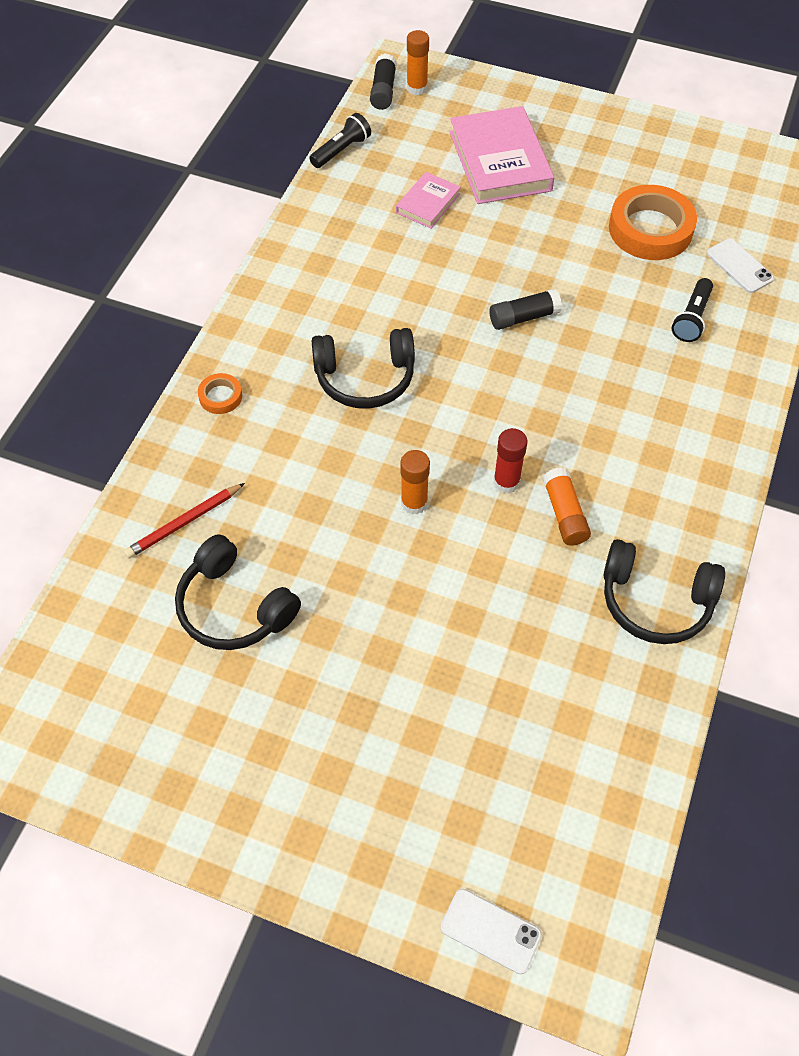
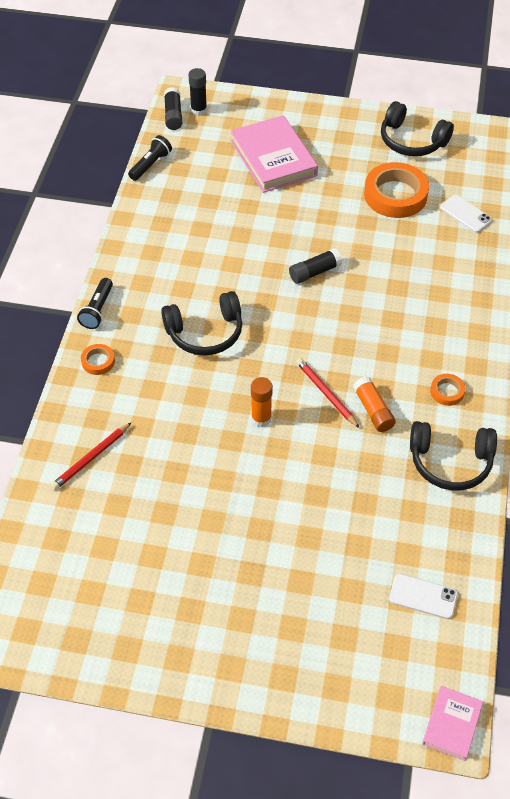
camera: 10 degrees left, 5 degrees down
black headphones [175,534,301,650] -> black headphones moved to [381,101,454,156]
pink book [396,172,461,228] -> pink book moved to [422,686,483,761]
orange glue stick [407,30,429,95] -> black glue stick [188,68,207,116]
white phone [440,889,542,974] -> white phone moved to [389,574,458,619]
red glue stick [493,428,527,493] -> red pencil [296,358,359,428]
black flashlight [672,278,713,342] -> black flashlight moved to [77,278,113,329]
none -> orange tape [430,374,465,406]

